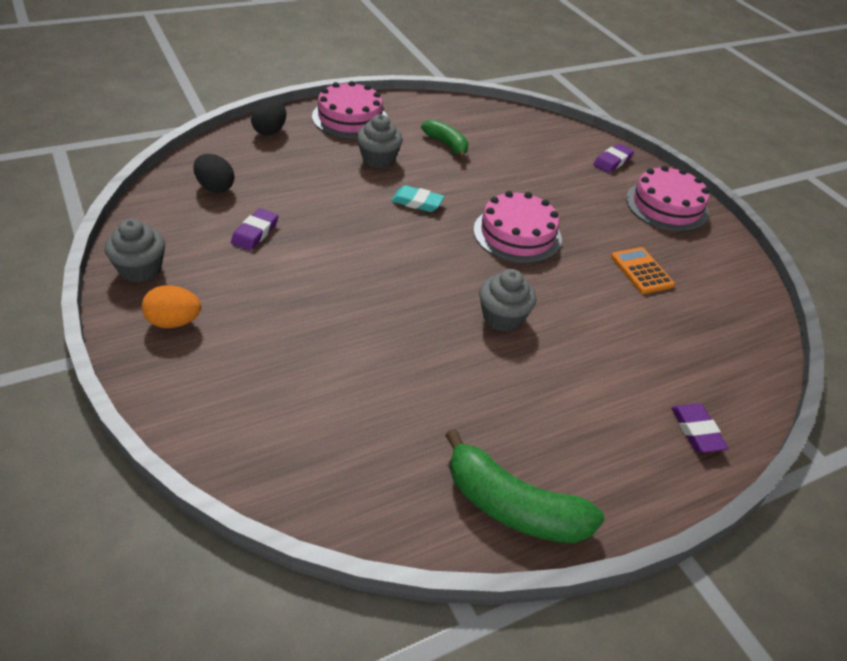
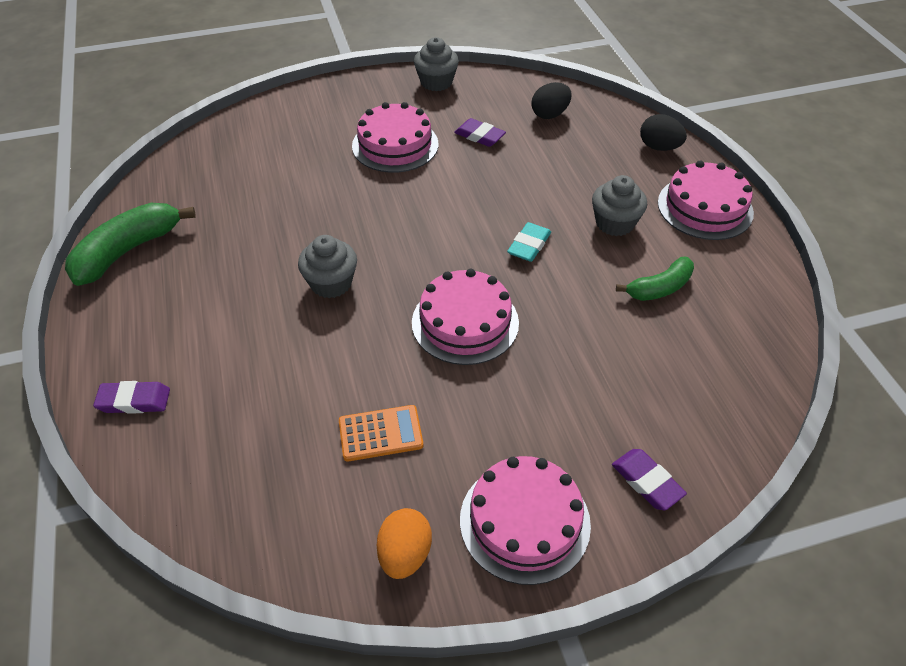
camera: 105 degrees right, 5 degrees up
orange egg [142,285,201,328] -> orange egg moved to [377,508,432,579]
none -> pink cake [352,102,438,173]

